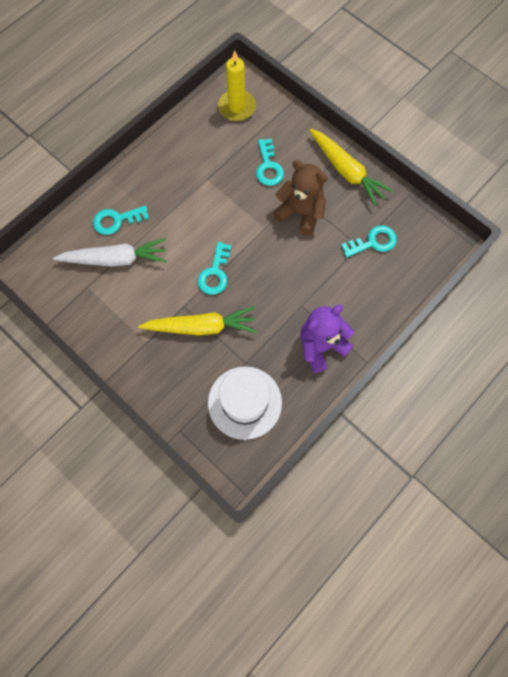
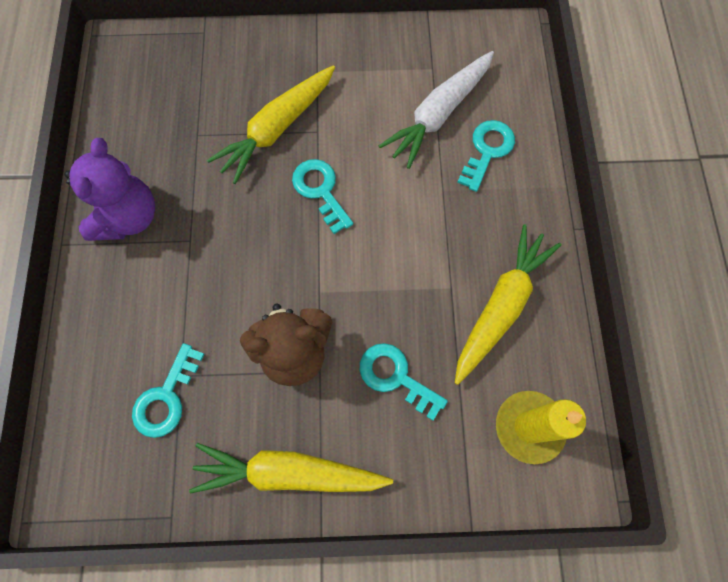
camera: 135 degrees right, 0 degrees up
white hat [208,366,282,440] -> none
none -> yellow carrot [455,224,561,385]

